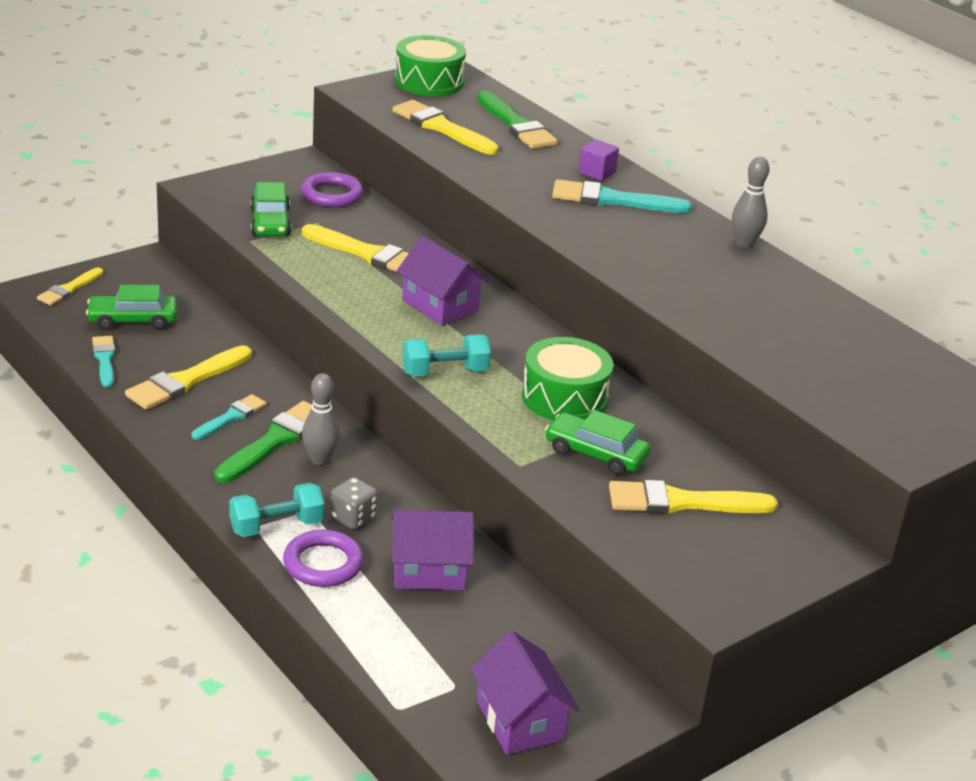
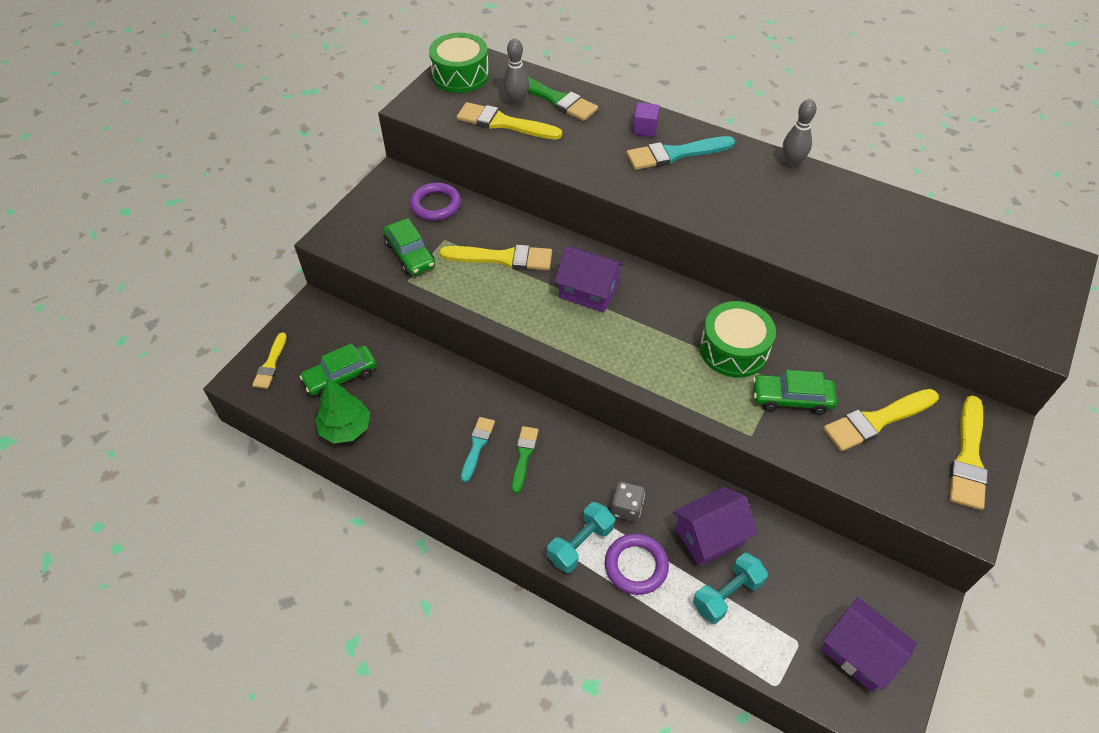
camera: 20 degrees left, 20 degrees up
turquoise brush [92,336,115,387] -> green tree [315,379,370,444]
yellow brush [125,345,252,410] -> yellow brush moved to [949,395,988,510]
green brush [214,401,312,483] -> green brush [512,426,539,493], size x0.61
grey bowling pin [302,373,340,465] -> grey bowling pin moved to [503,39,529,107]
turquoise dumbbell [402,334,491,376] -> turquoise dumbbell moved to [693,553,768,624]

